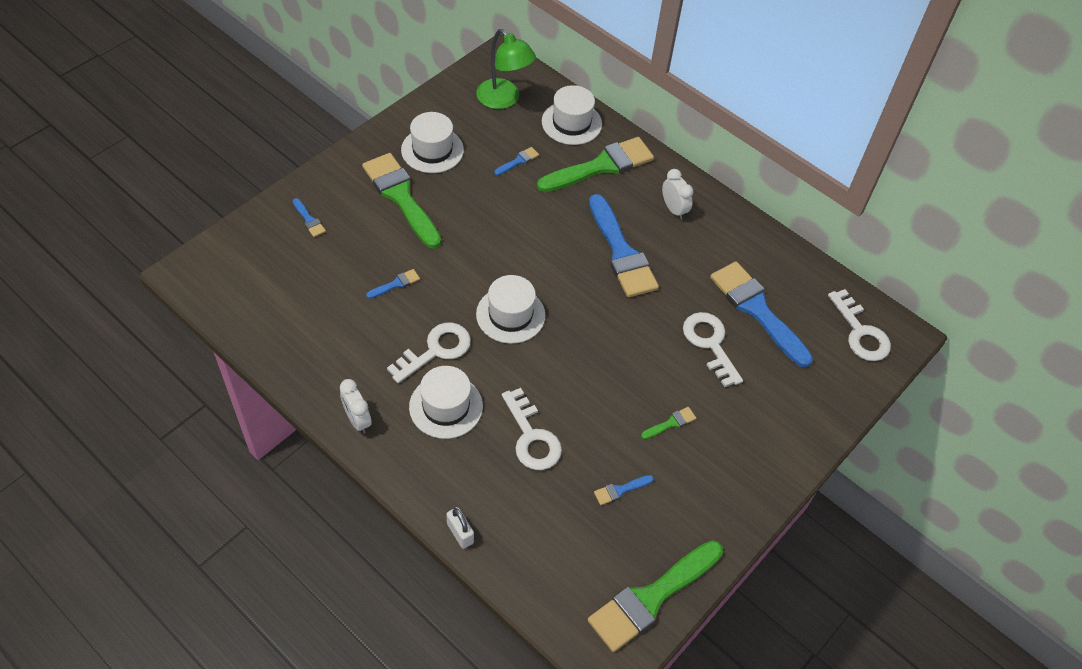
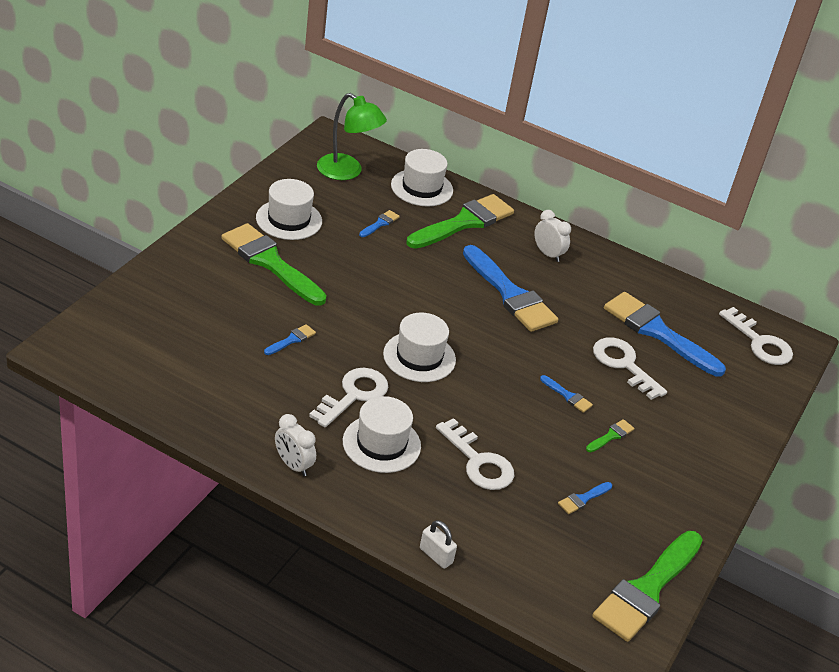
camera: 15 degrees left, 15 degrees down
blue brush [293,198,326,237] -> blue brush moved to [540,375,593,413]

